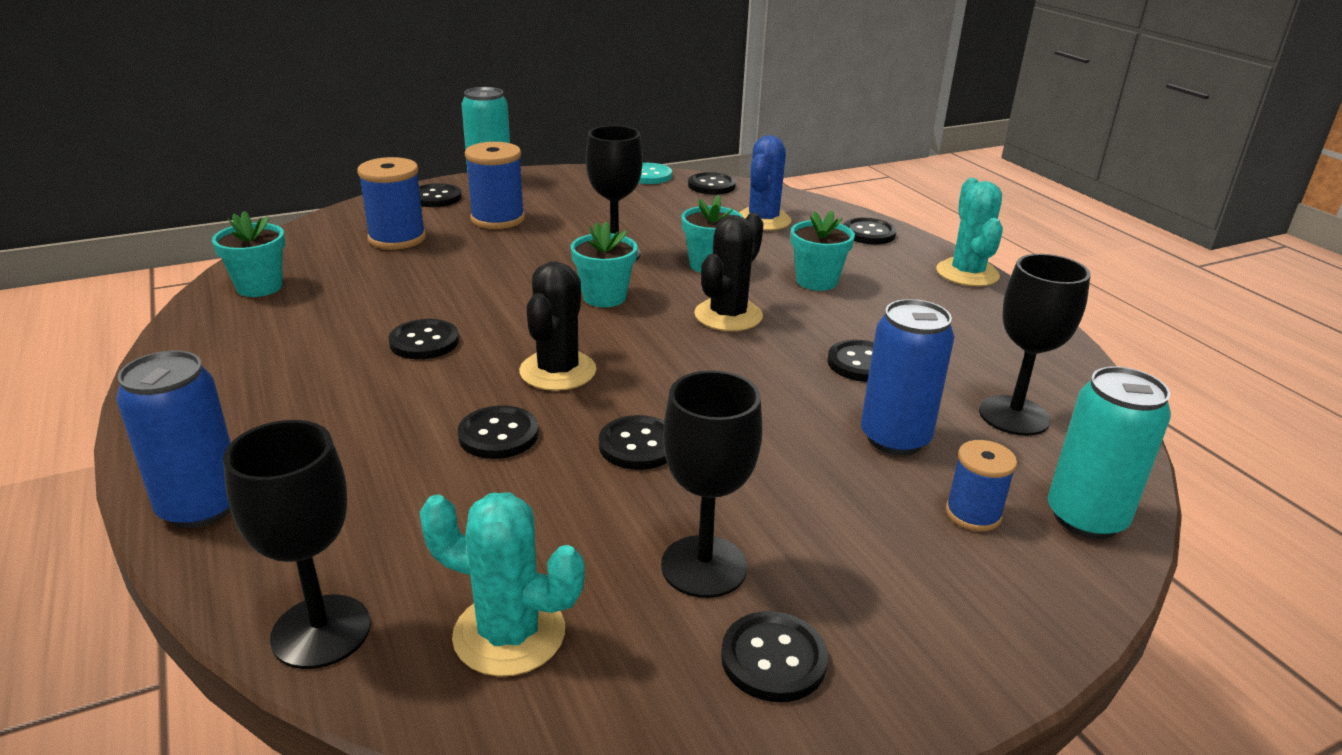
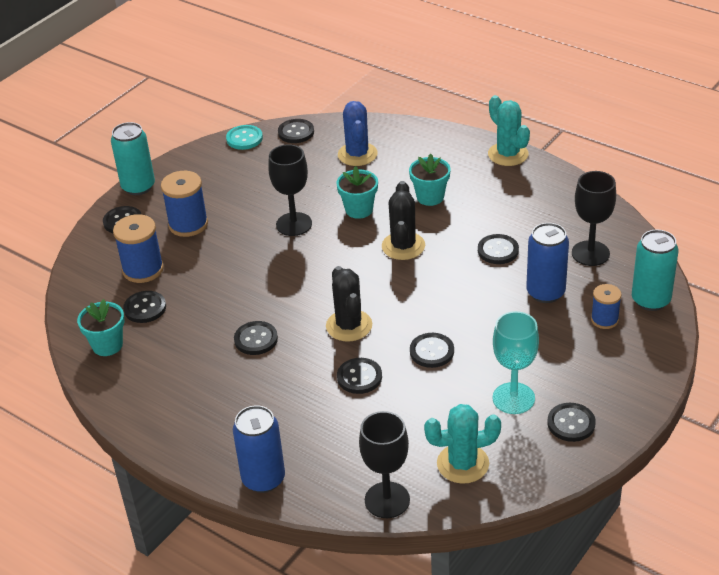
camera: 25 degrees left, 10 degrees up
turquoise flower pot [571,222,638,307] -> none
black goblet [661,370,763,598] -> turquoise goblet [492,311,539,414]
black button [843,218,896,244] -> black button moved to [123,291,166,323]

